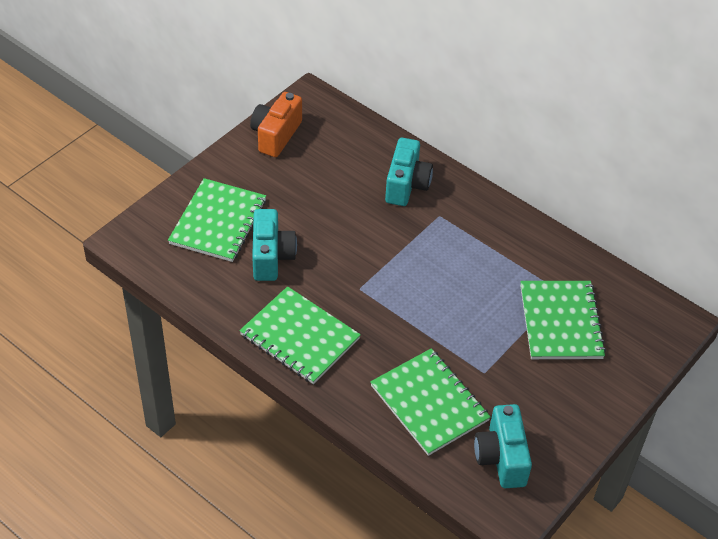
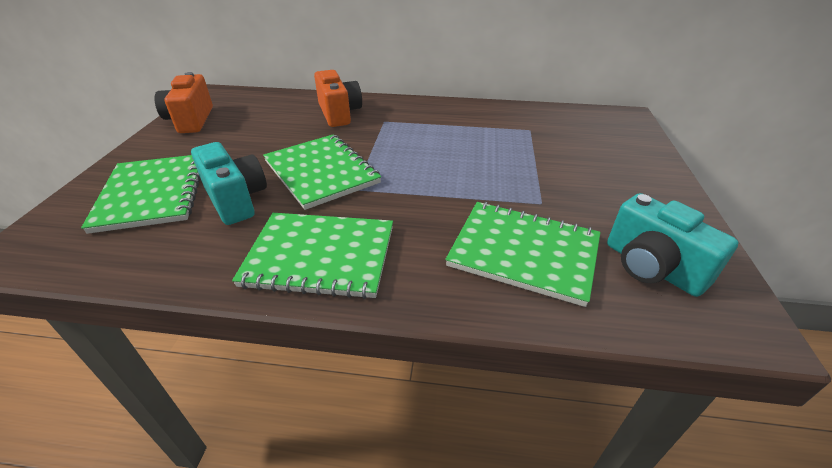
camera: 30 degrees left, 10 degrees down
turquoise camera [385,138,433,206] -> orange camera [314,70,362,127]
green notebook [520,281,606,359] -> green notebook moved to [263,134,381,210]

